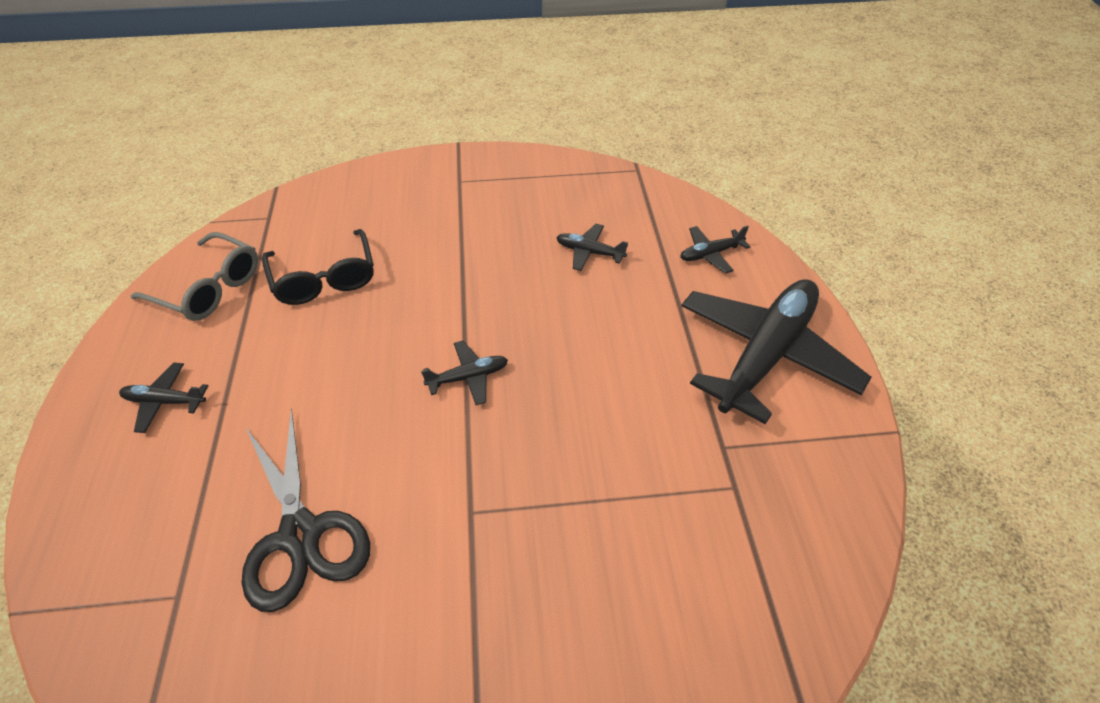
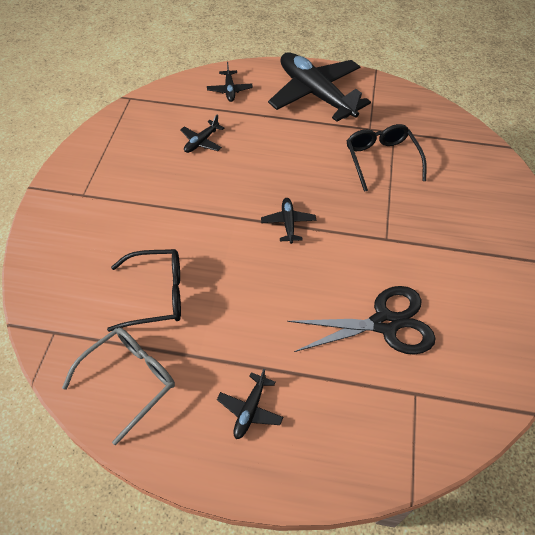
camera: 75 degrees left, 5 degrees up
none -> black glasses [347,124,427,192]

